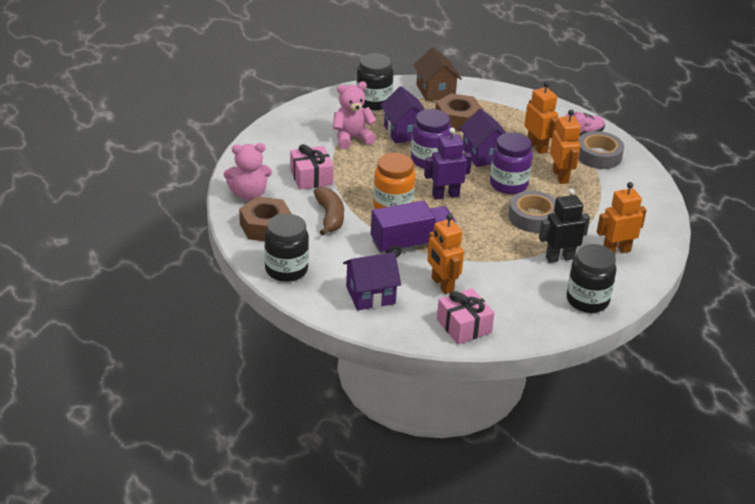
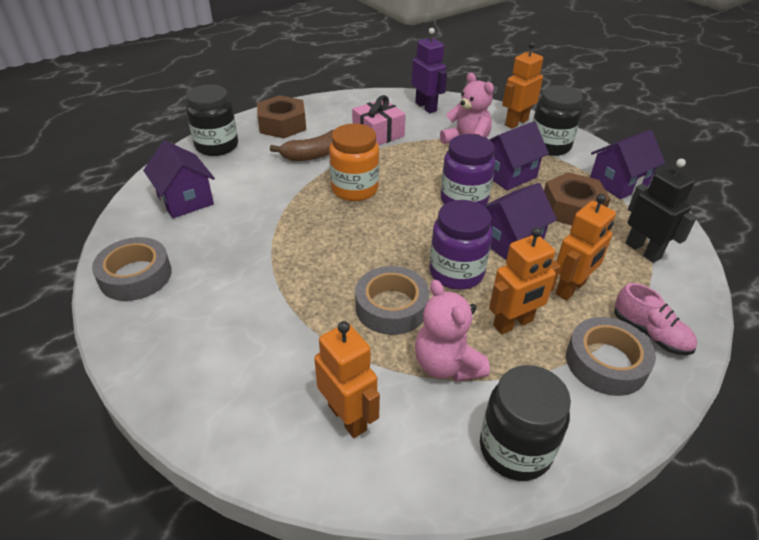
camera: 75 degrees right, 5 degrees up
pink teddy bear [224,143,272,201] -> pink teddy bear moved to [415,280,490,382]
purple truck [371,201,457,258] -> none
brown house [414,47,462,101] -> purple house [590,130,665,199]
purple robot [424,128,472,200] -> purple robot moved to [411,28,447,113]
orange robot [427,214,464,294] -> orange robot moved to [502,42,543,129]
pink gift [437,288,494,344] -> grey tape [92,237,172,301]
black robot [539,188,590,263] -> black robot moved to [626,159,697,263]
black jar [567,244,616,313] -> black jar moved to [480,365,571,481]

